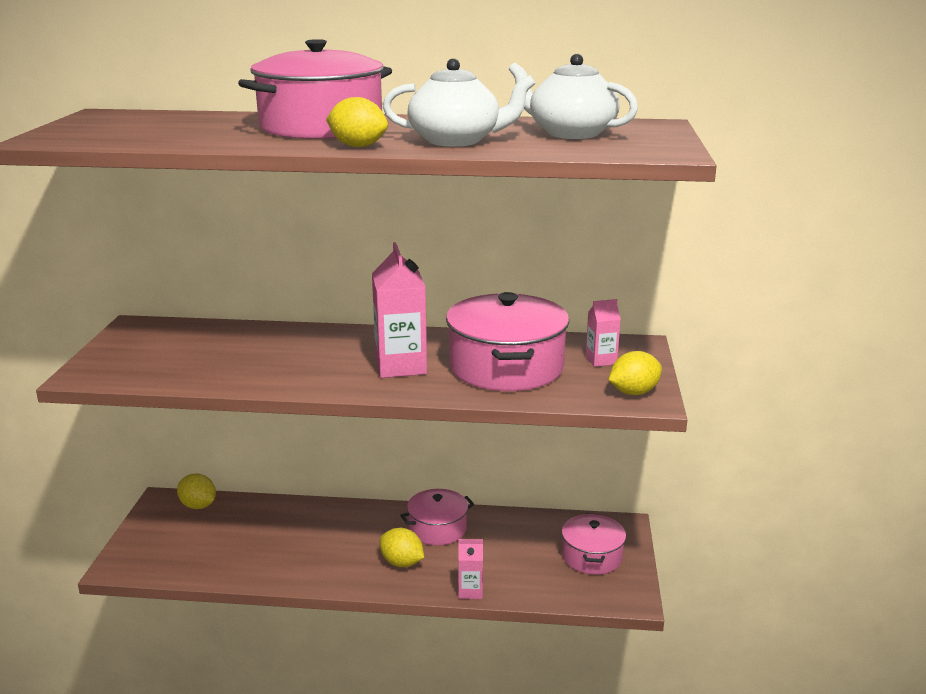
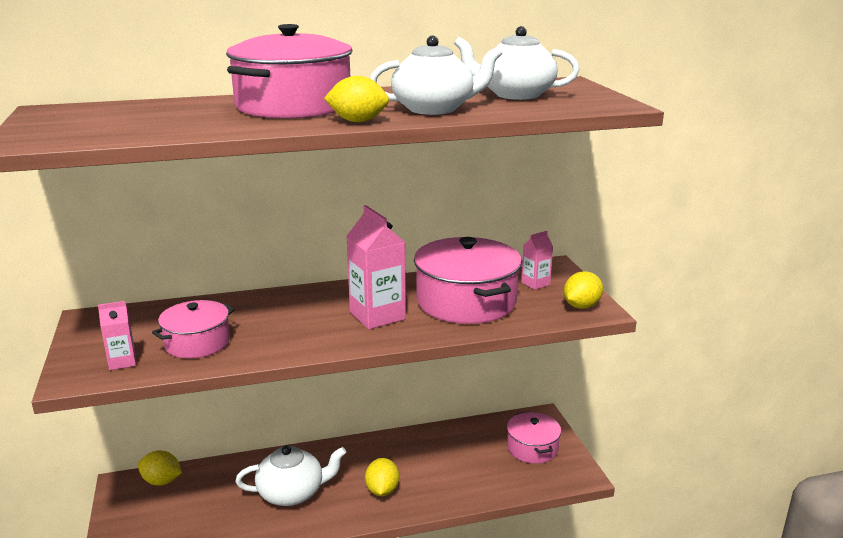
camera: 20 degrees left, 0 degrees up
yellow lemon [379,528,424,567] -> yellow lemon turned 75 degrees clockwise [365,458,399,496]
pink pot [400,489,474,545] -> pink pot moved to [152,300,235,359]
pink carton [458,539,483,599] -> pink carton moved to [98,301,136,370]
none -> white teapot [235,445,346,506]

